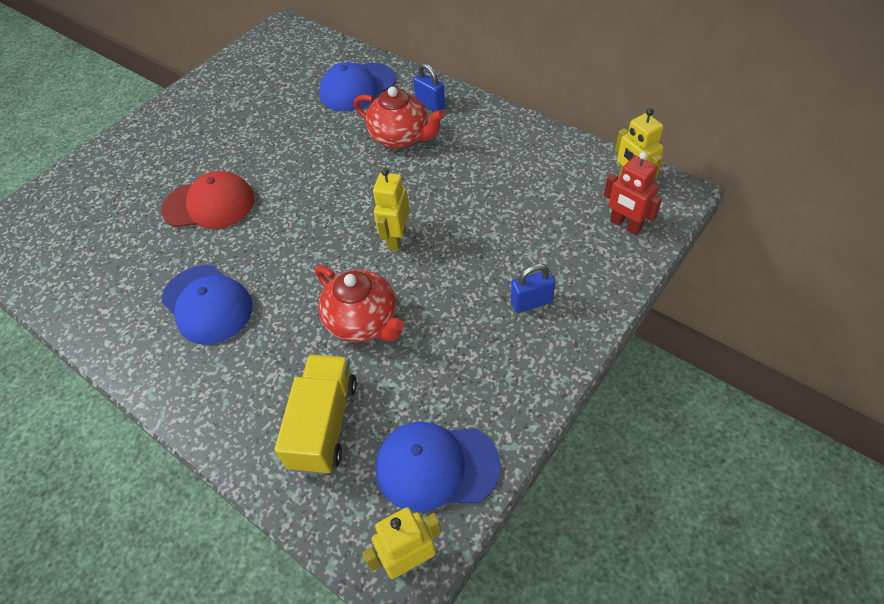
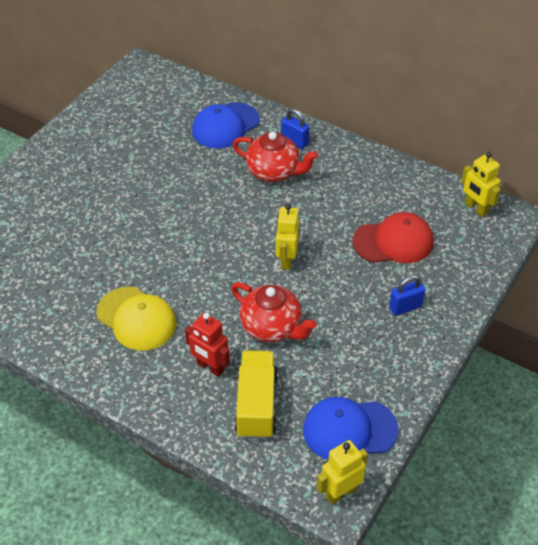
camera: 10 degrees left, 5 degrees down
red cap [161,171,255,229] -> red cap moved to [352,212,434,263]
blue cap [161,265,253,345] -> yellow cap [96,287,177,351]
red robot [604,152,662,235] -> red robot moved to [185,313,230,377]

